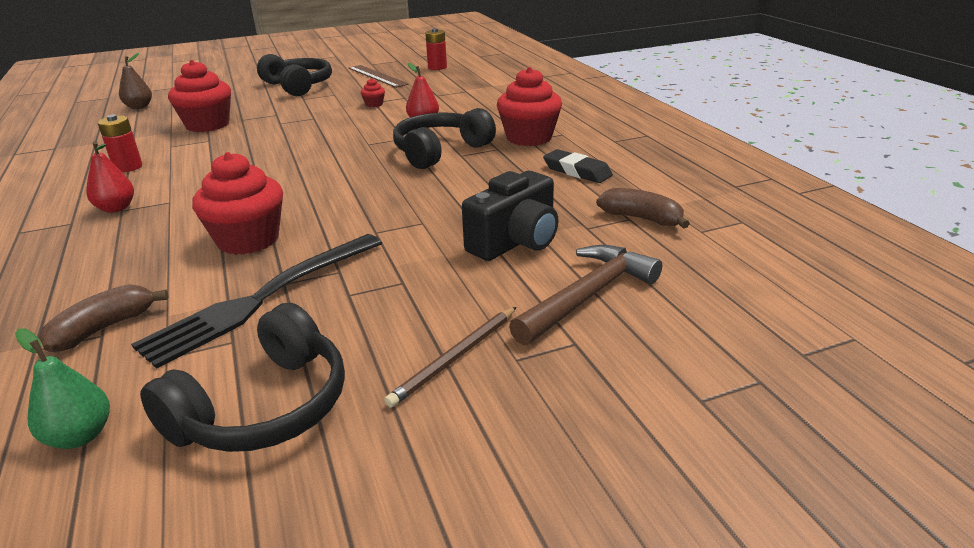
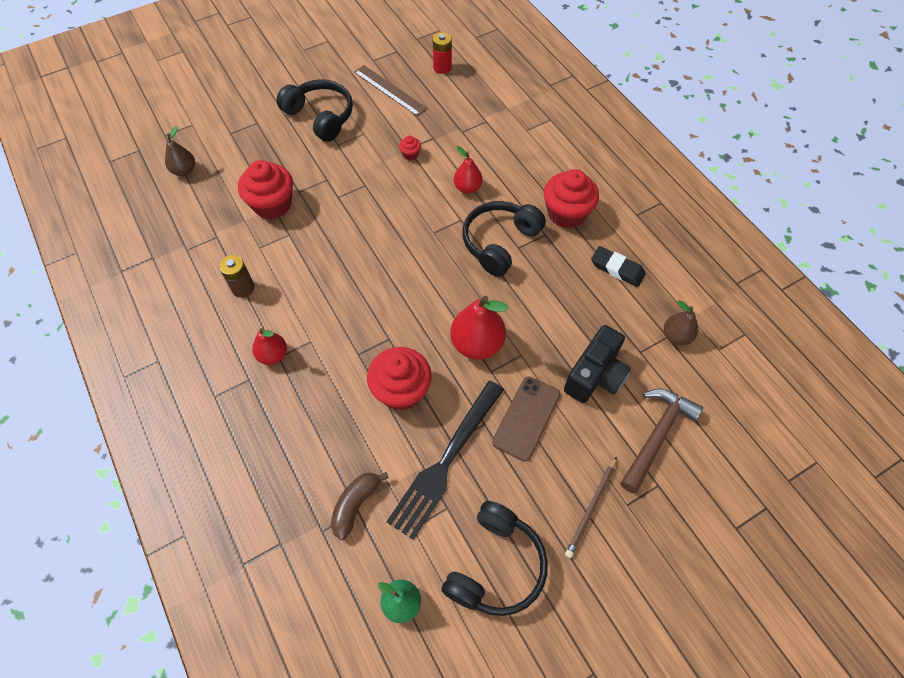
camera: 10 degrees left, 30 degrees up
red battery [98,114,142,172] -> brown battery [219,255,255,298]
brown banana [596,188,690,228] -> brown pear [664,300,698,345]
none -> red pear [450,296,508,360]
none -> brown phone [492,377,561,462]

